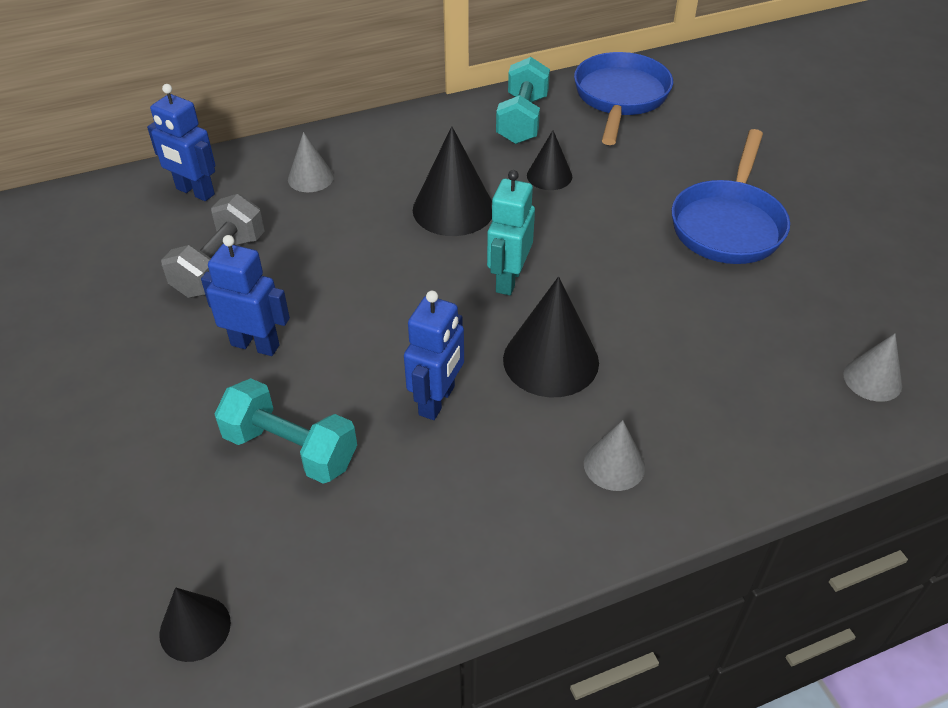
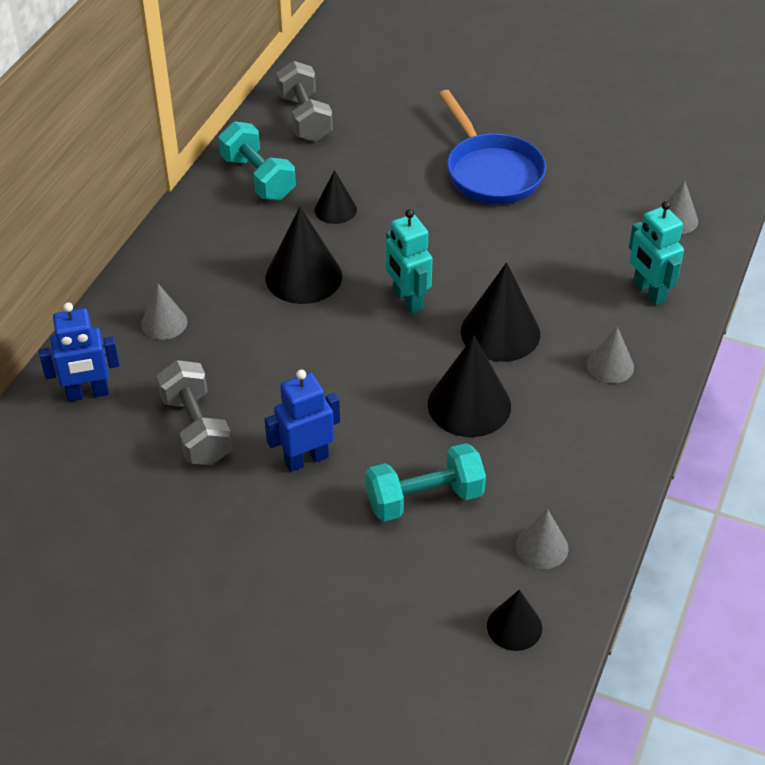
camera: 45 degrees left, 0 degrees up
blue robot [404,291,464,420] -> black cone [428,336,511,437]
blue pan [574,52,673,145] -> grey dumbbell [276,61,333,142]
none -> grey cone [516,509,569,569]
none -> turquoise robot [629,201,684,305]

